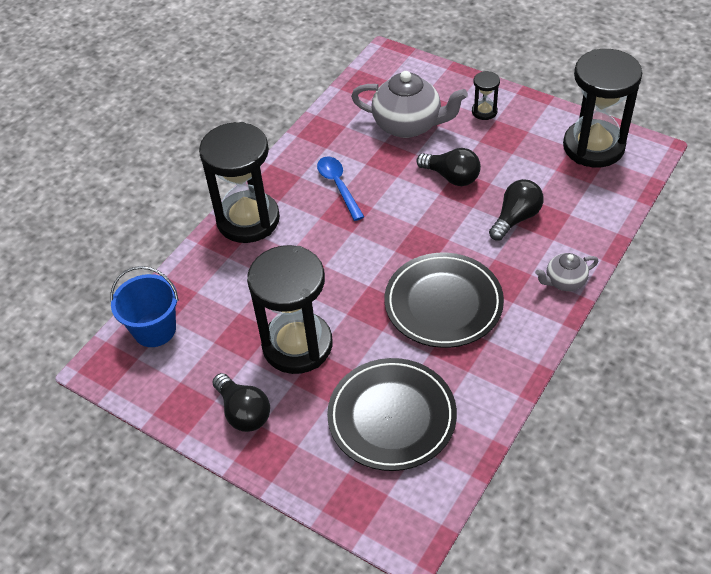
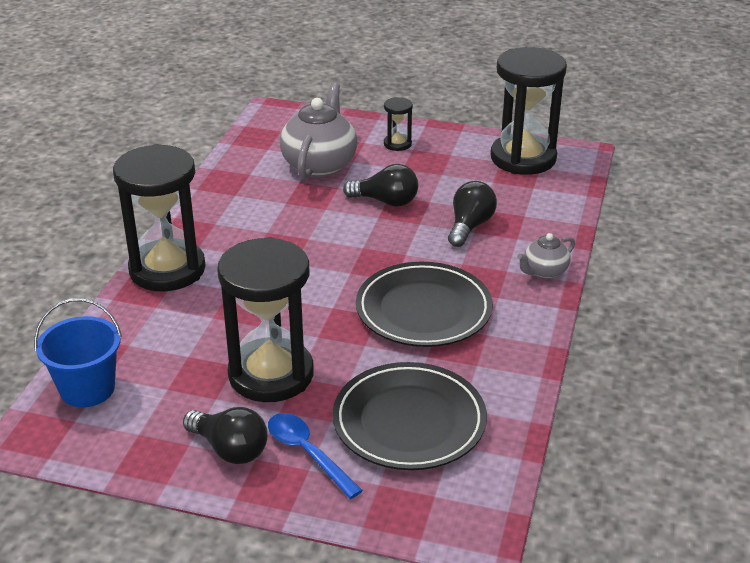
camera: 20 degrees left, 15 degrees down
blue spoon [317,156,364,221] -> blue spoon moved to [268,413,363,499]
grey teapot [351,71,468,138] -> grey teapot turned 75 degrees counterclockwise [280,83,358,179]

